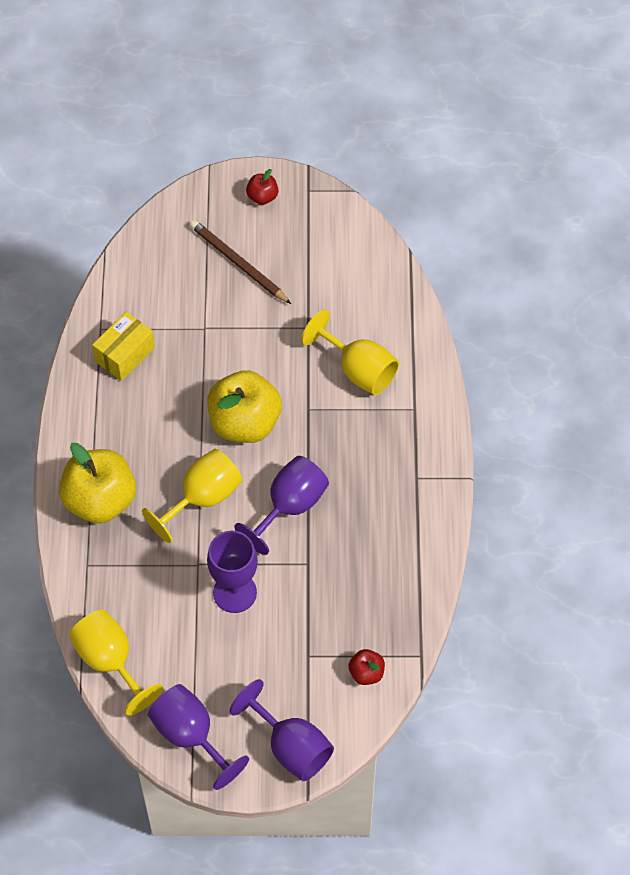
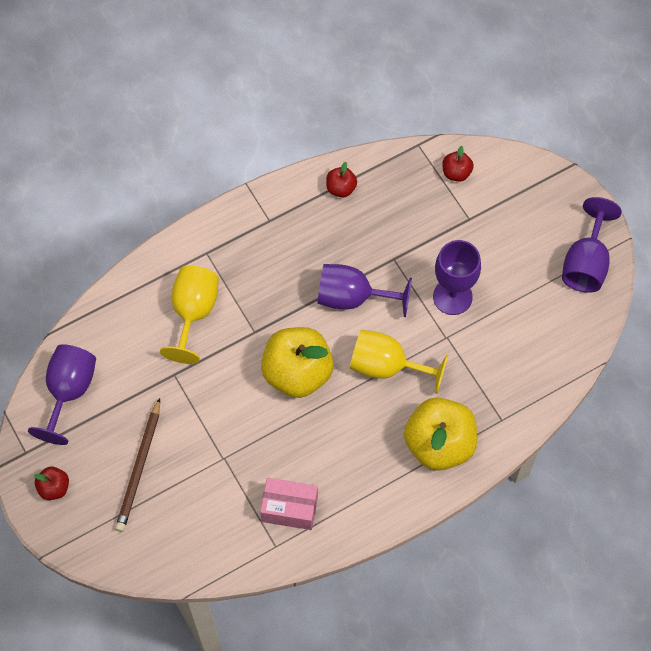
camera: 120 degrees left, 5 degrees up
yellow goblet [69,609,163,715] -> none
yellow box [92,312,155,381] -> pink box [260,478,318,530]
purple goblet [230,679,334,781] -> purple goblet moved to [28,344,96,445]
none -> red apple [326,162,357,198]

